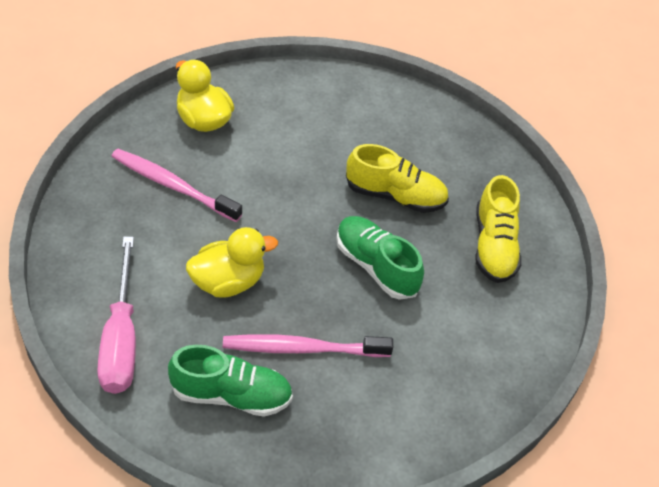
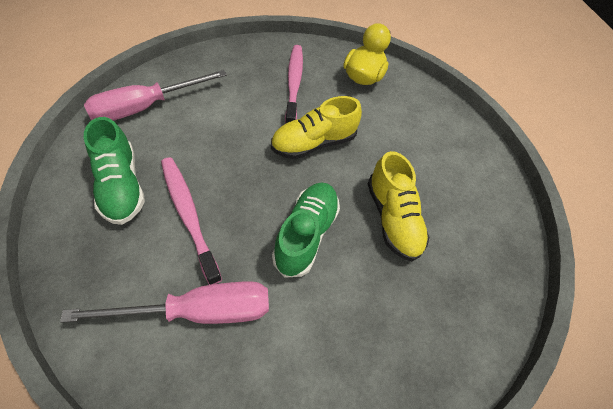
camera: 60 degrees right, 5 degrees up
yellow duck [186,227,278,297] -> none
yellow shoe [475,175,521,283] -> yellow shoe moved to [271,96,362,159]
none -> pink screwdriver [60,281,269,324]

